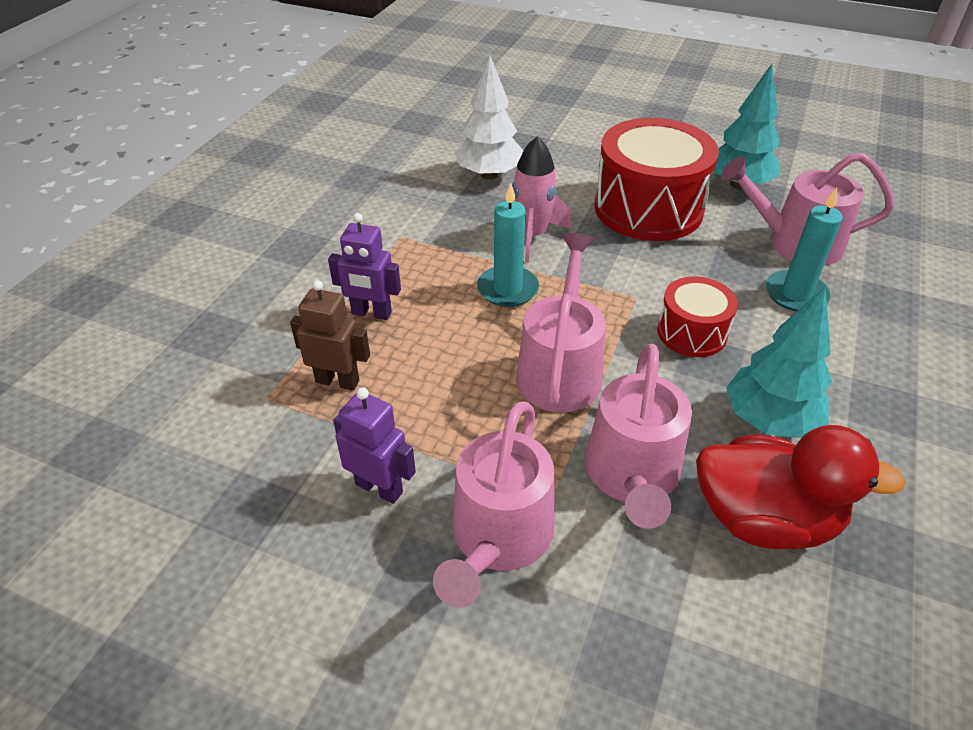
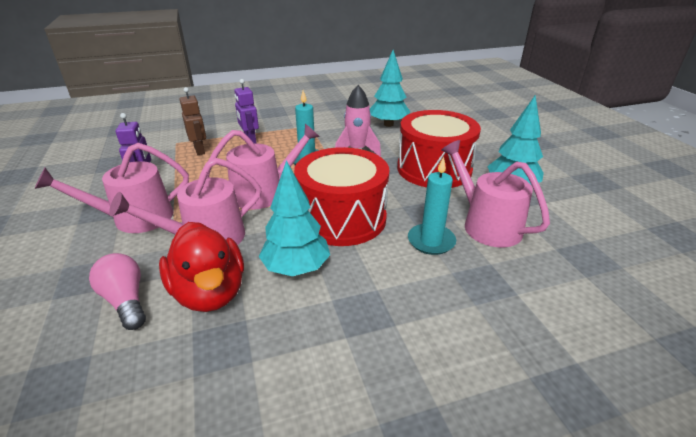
camera: 50 degrees right, 10 degrees down
white tree [454,55,524,180] -> turquoise tree [370,50,410,127]
red drum [657,276,738,357] -> red drum [294,147,389,246], size x1.89
none -> pink light bulb [89,253,146,330]

